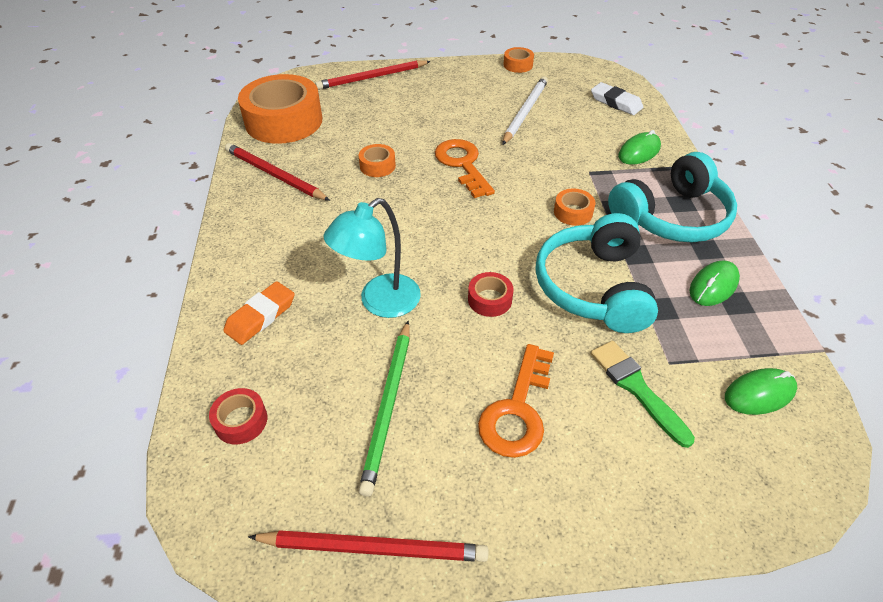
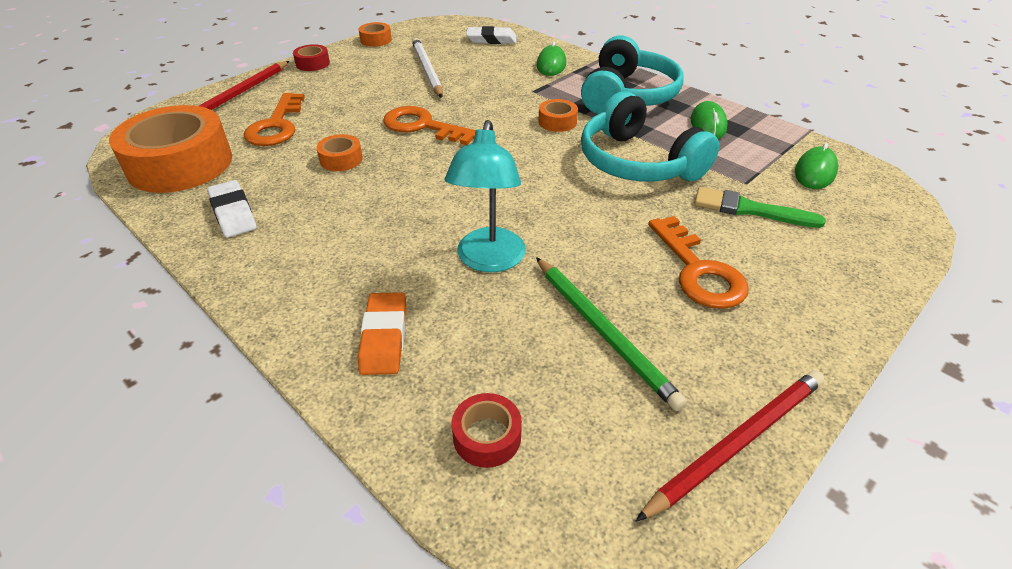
camera: 40 degrees left, 5 degrees down
red pencil [225,143,330,201] -> white eraser [207,180,257,238]
red tape [468,272,514,317] -> red tape moved to [293,44,330,71]
none -> orange key [244,93,305,146]

